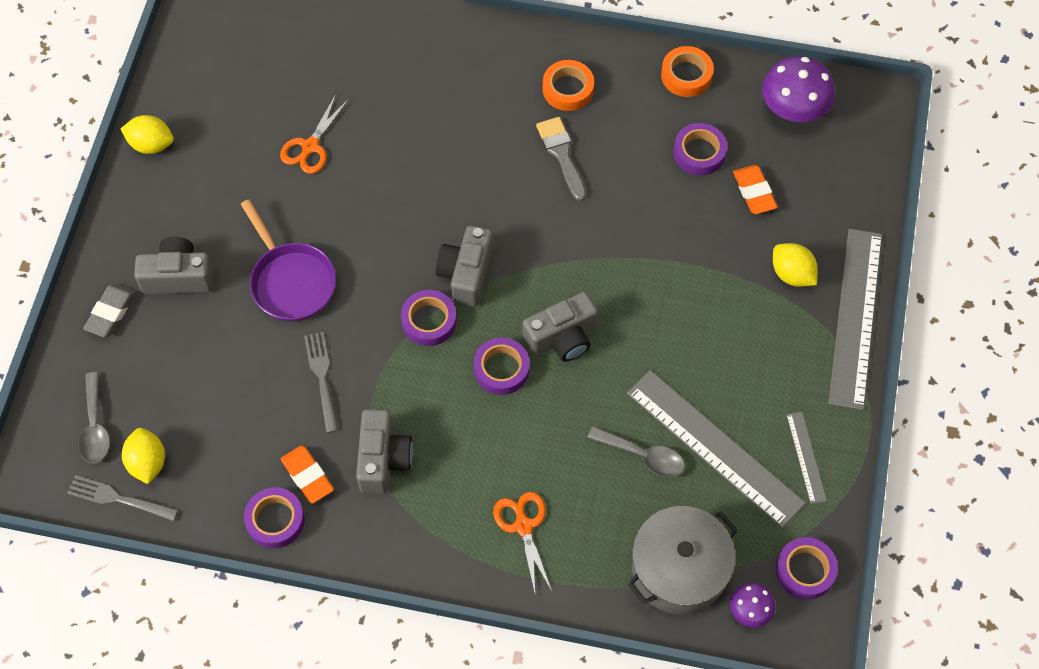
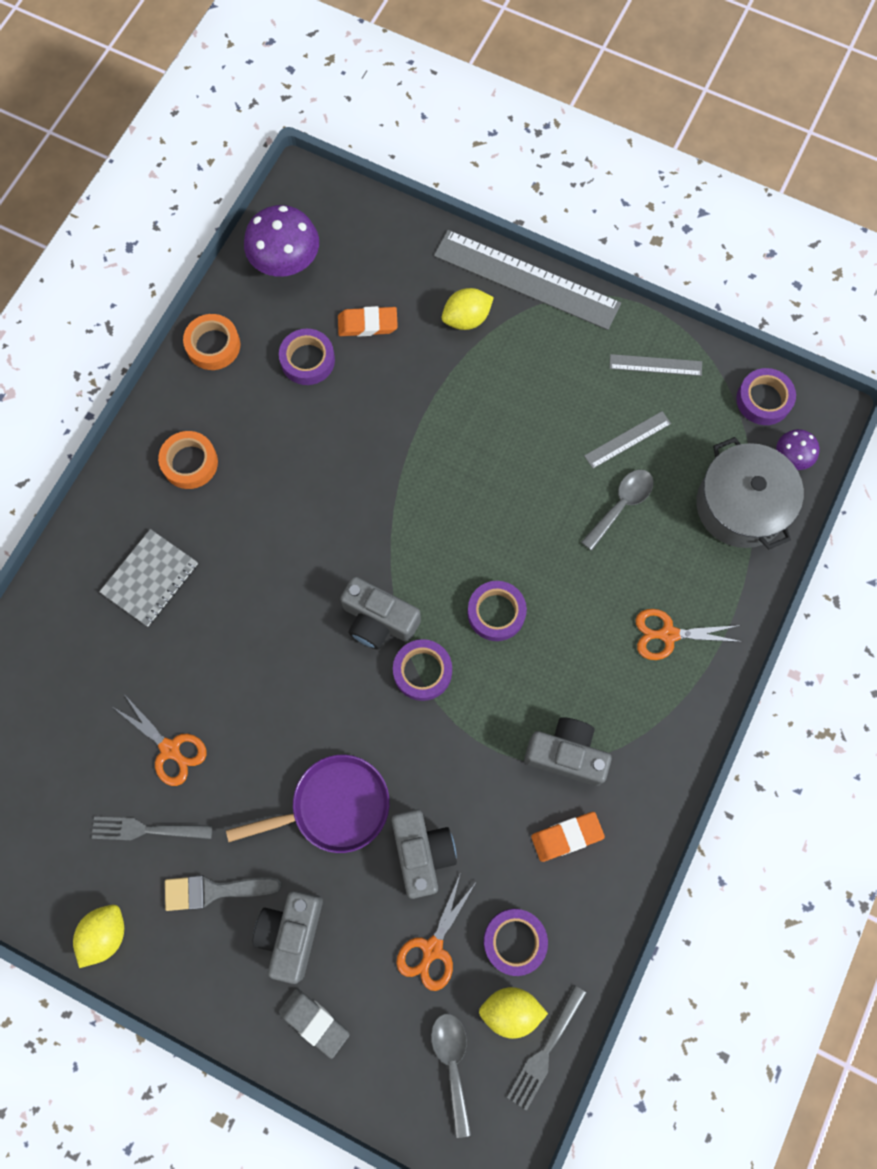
camera: 75 degrees left, 10 degrees up
grey spoon [79,372,110,463] -> grey spoon turned 105 degrees counterclockwise [431,1013,471,1138]
purple tape [244,487,305,548] -> purple tape moved to [484,909,548,976]
grey fork [304,332,338,433] -> grey fork moved to [91,817,213,840]
grey camera [522,292,598,362] -> grey camera moved to [392,809,457,899]
grey brush [536,117,586,201] -> grey brush moved to [165,875,282,911]
grey ruler [627,370,806,528] -> grey ruler [584,411,671,468], size x0.47
none -> grey notebook [99,529,198,626]
none -> orange scissors [396,875,477,991]

